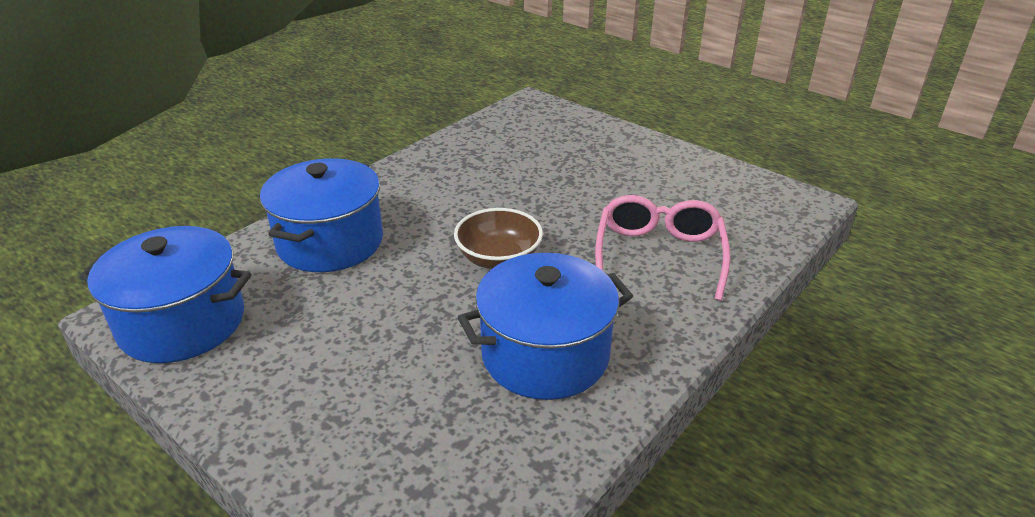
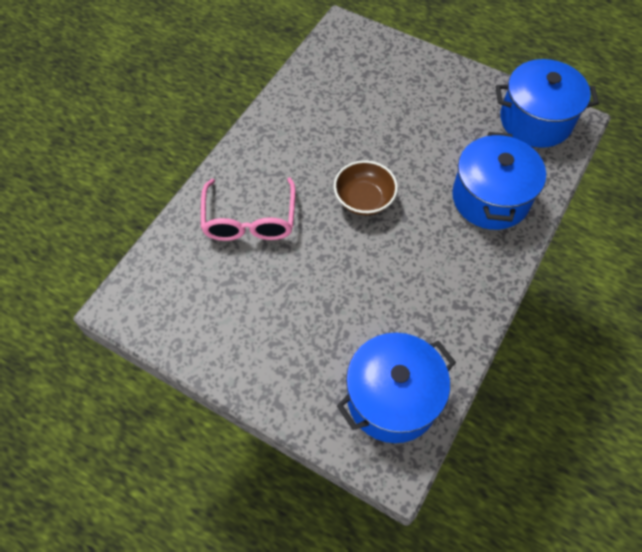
camera: 170 degrees right, 25 degrees up
blue pot [458,253,633,400] -> blue pot moved to [337,333,456,443]

